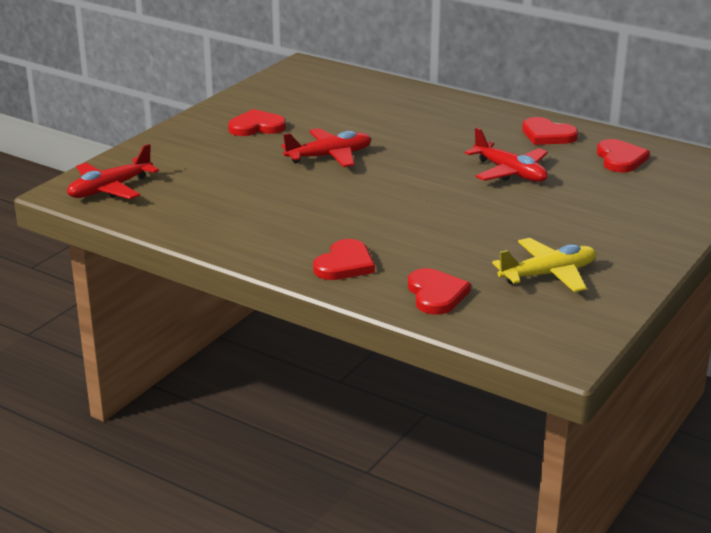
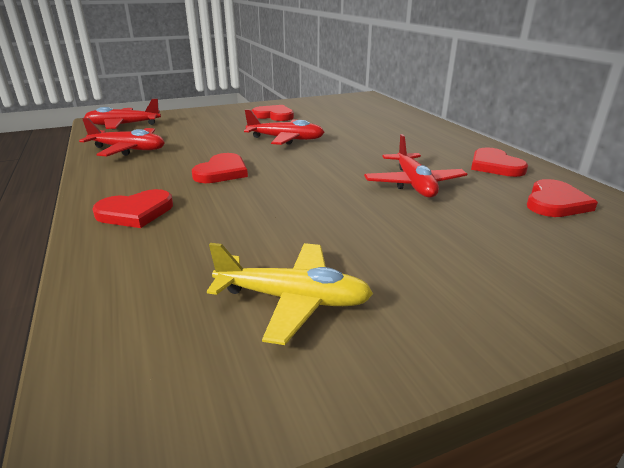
camera: 35 degrees right, 0 degrees up
red heart [408,268,471,315] -> red heart moved to [192,153,248,183]
none -> red plane [79,118,165,157]

